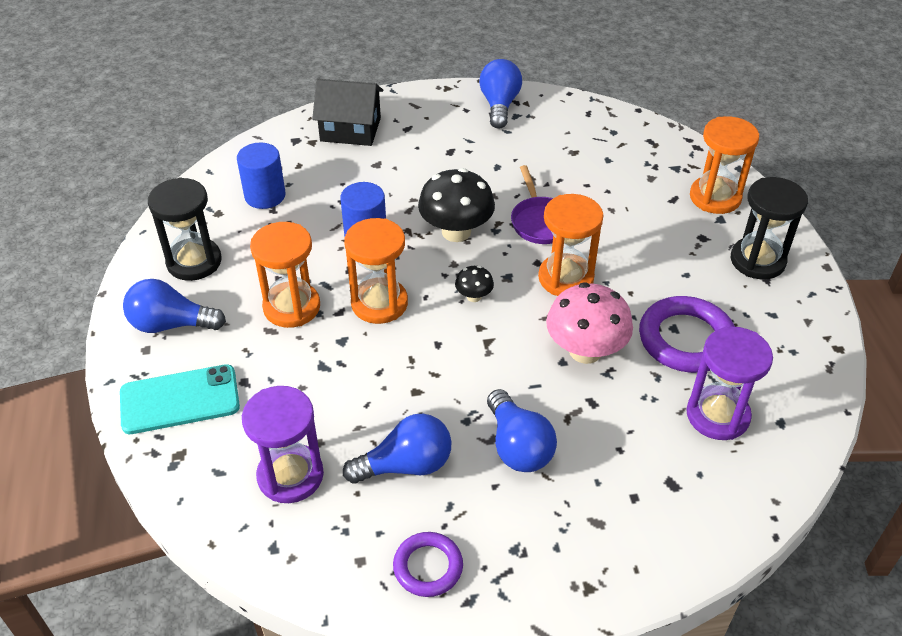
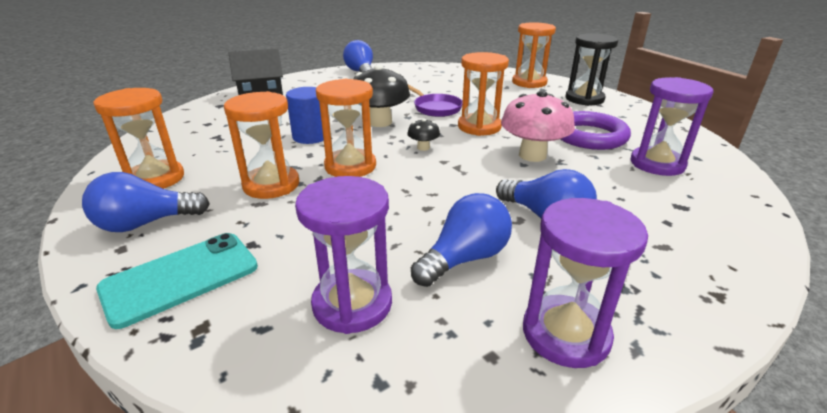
camera: 25 degrees left, 15 degrees down
black hourglass [148,177,222,281] -> orange hourglass [93,88,184,189]
blue cylinder [237,142,285,209] -> none
purple ring [393,532,463,597] -> purple hourglass [523,198,648,368]

